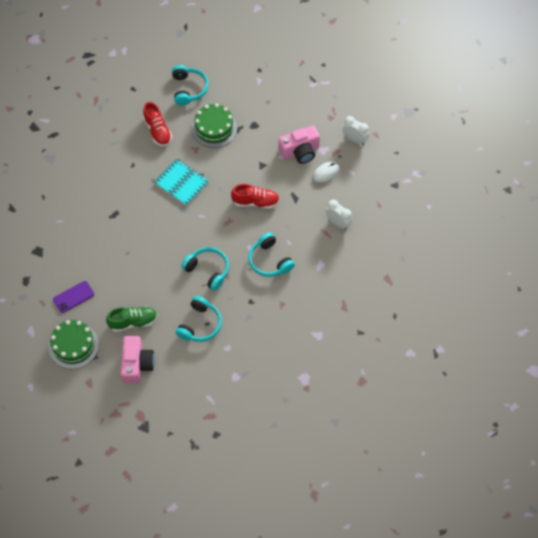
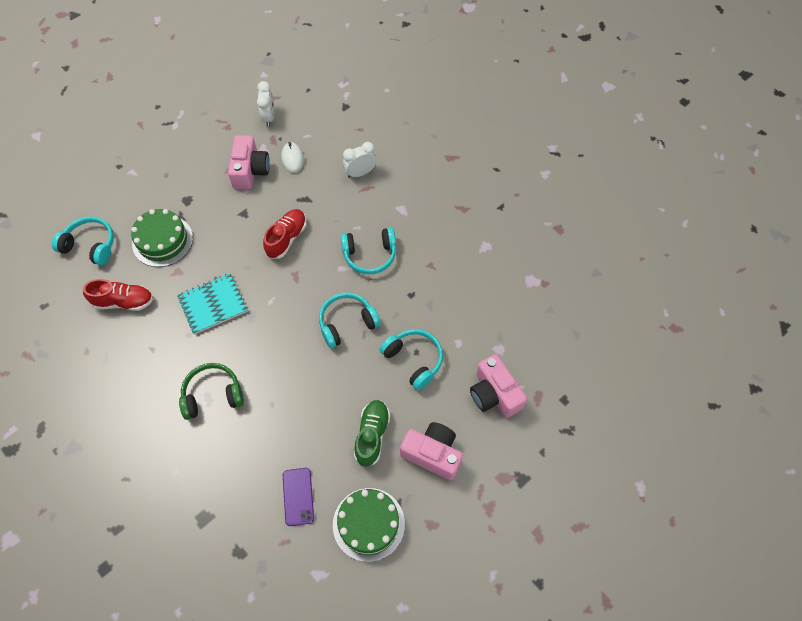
camera: 65 degrees left, 0 degrees up
white clock [343,116,369,145] -> white clock turned 120 degrees clockwise [257,81,274,127]
none -> green headphones [179,363,244,420]
none -> pink camera [470,354,527,418]

